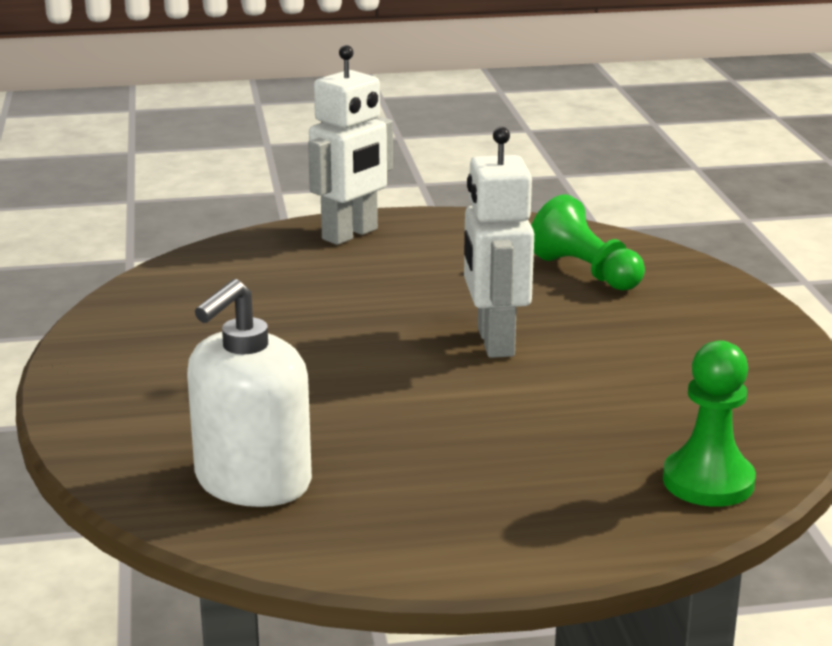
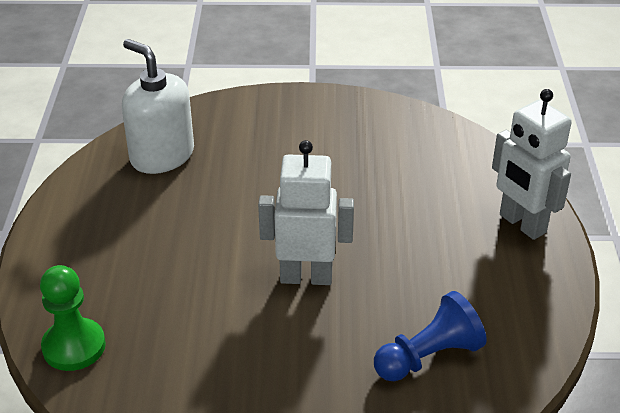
camera: 100 degrees right, 15 degrees up
green pawn [531,194,645,291] -> blue pawn [374,291,487,381]

